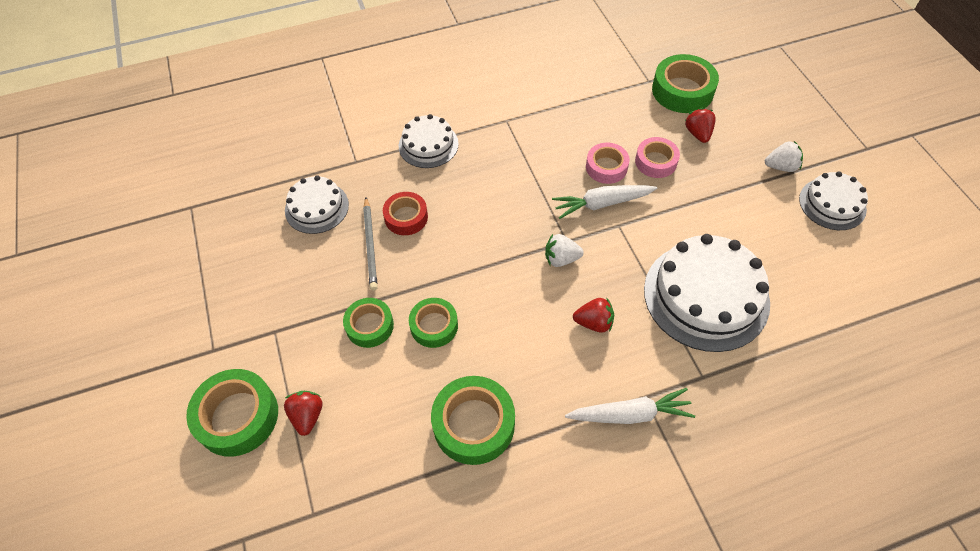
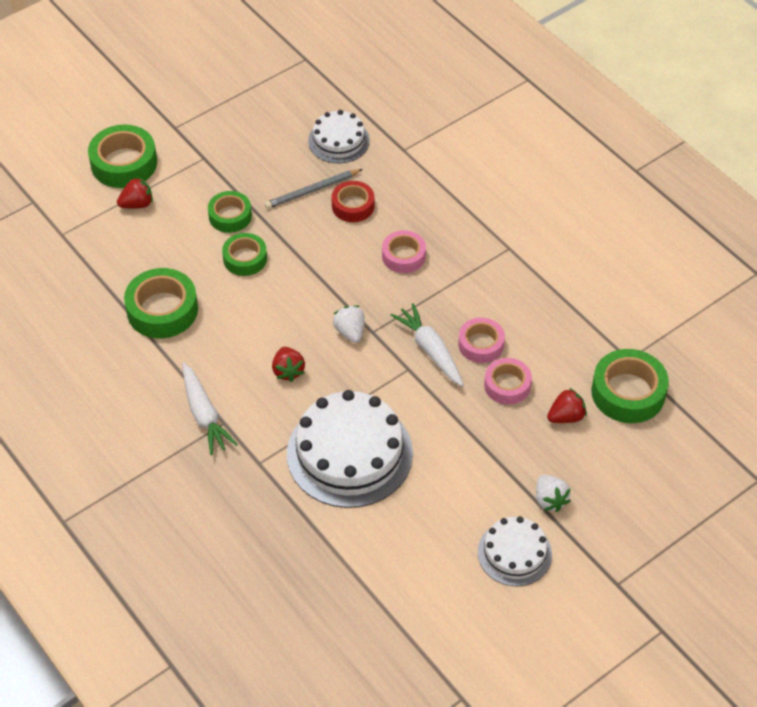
camera: 70 degrees right, 5 degrees down
white cake [399,114,459,168] -> none
none -> pink tape [382,230,426,273]

